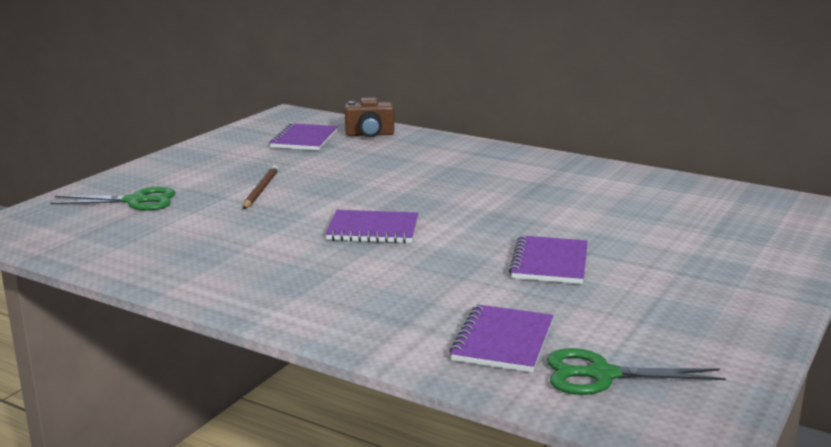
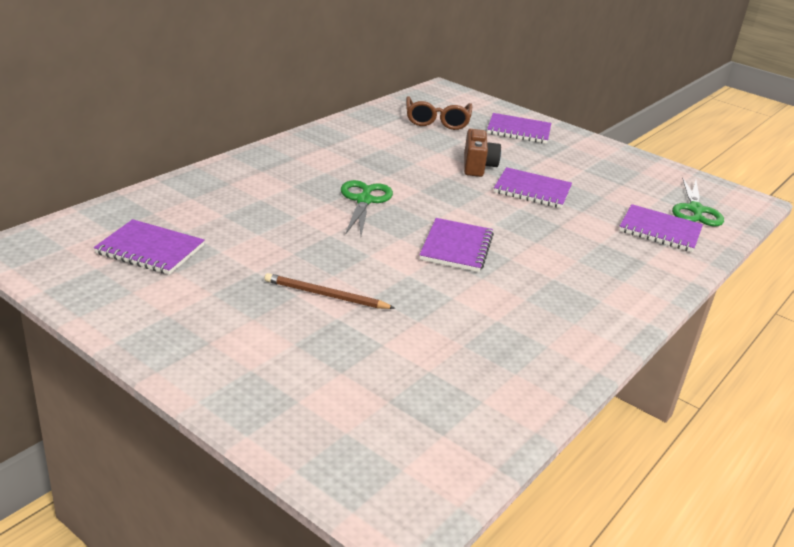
camera: 85 degrees left, 10 degrees up
green scissors [50,187,176,211] -> green scissors moved to [341,180,393,236]
brown camera [345,98,394,137] -> brown camera moved to [464,129,501,177]
none -> brown glasses [406,96,472,130]
none -> purple notebook [487,113,551,144]

